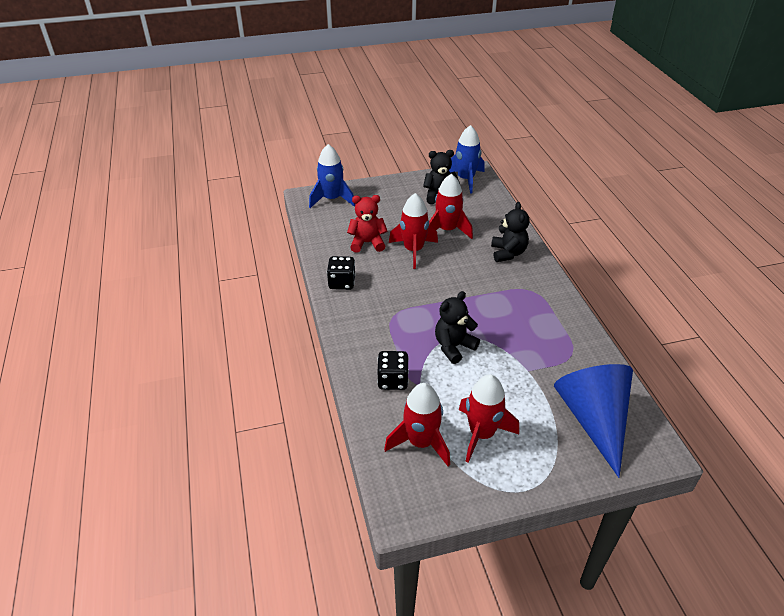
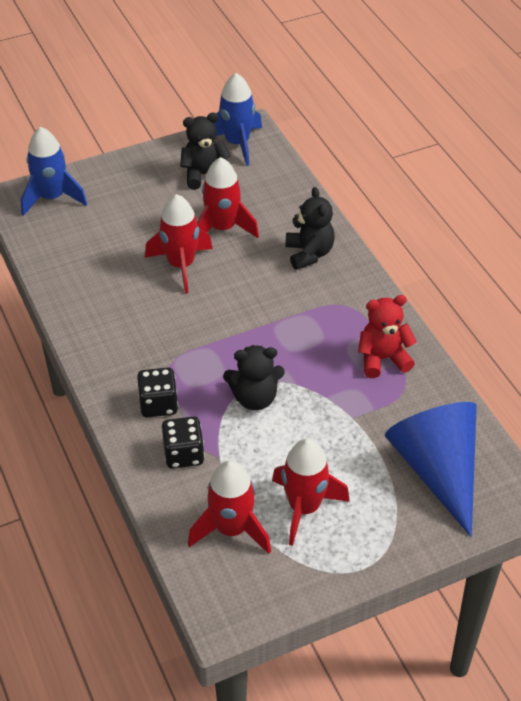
camera: 10 degrees left, 5 degrees up
black dice [327,256,356,290] -> black dice moved to [137,368,178,417]
red teddy bear [347,195,388,253] -> red teddy bear moved to [358,295,417,378]
black teddy bear [435,291,480,364] -> black teddy bear turned 135 degrees counterclockwise [223,345,285,410]

